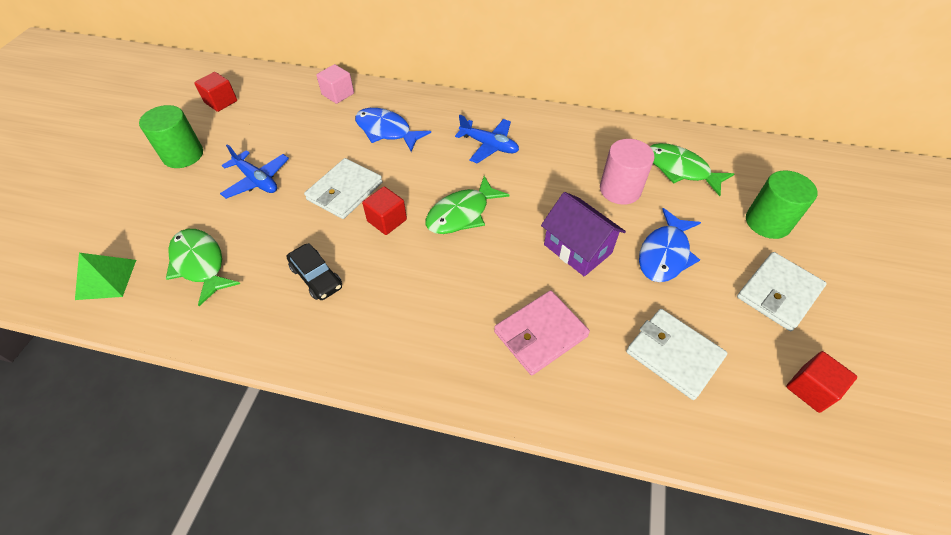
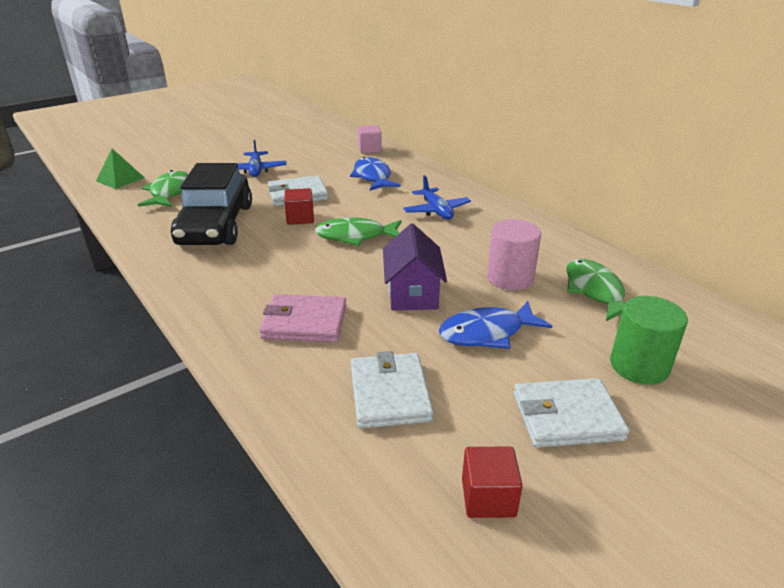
camera: 40 degrees right, 20 degrees down
green cylinder [139,105,203,168] -> none
red cube [194,72,237,112] -> none
black car [287,243,342,300] -> black car [171,163,252,245], size x2.18

